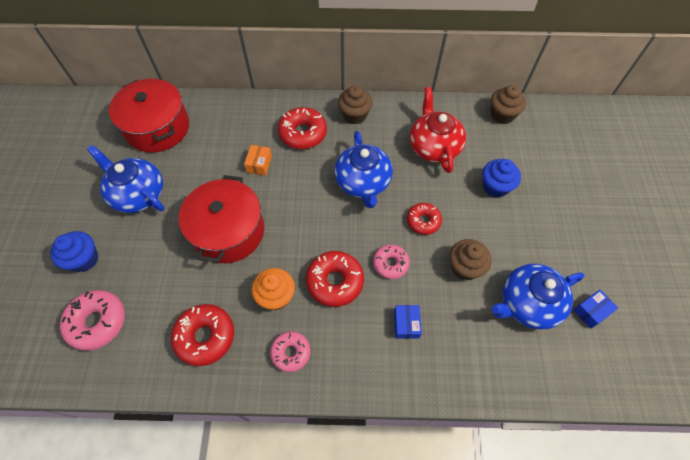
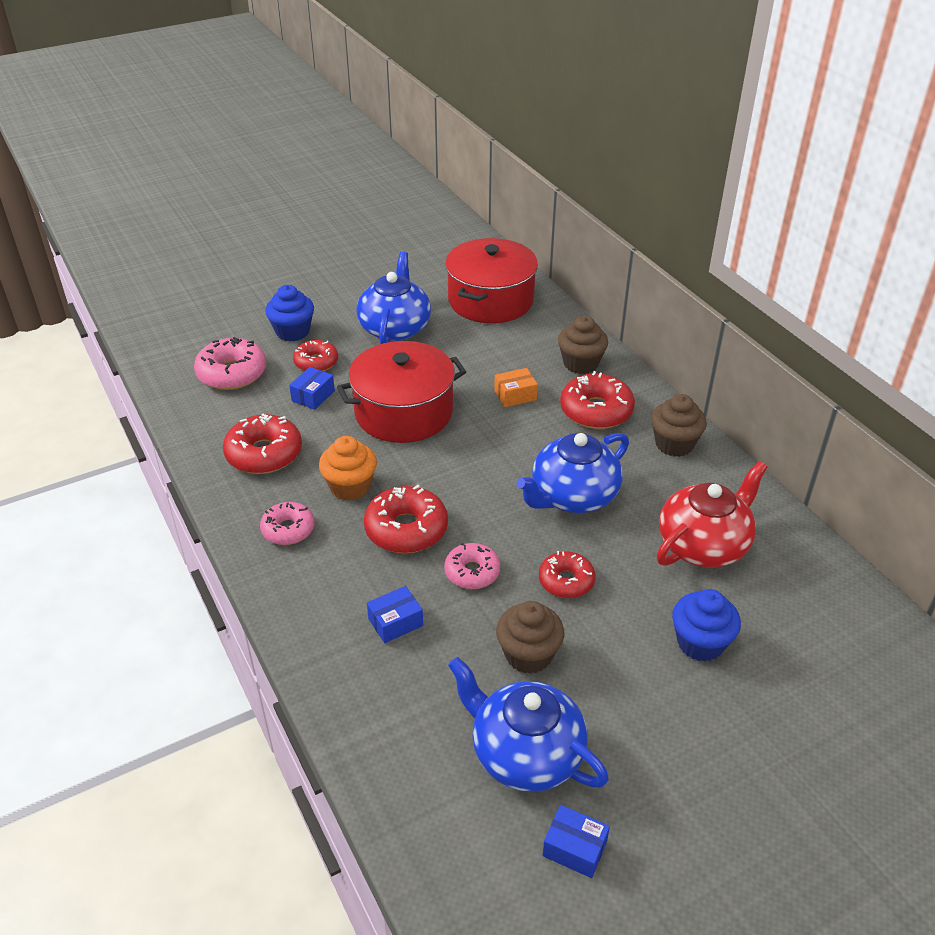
camera: 60 degrees right, 20 degrees down
brown cupcake [491,85,526,124] -> brown cupcake moved to [558,316,608,374]
none -> blue box [289,367,335,410]
none -> red donut [293,340,338,371]

